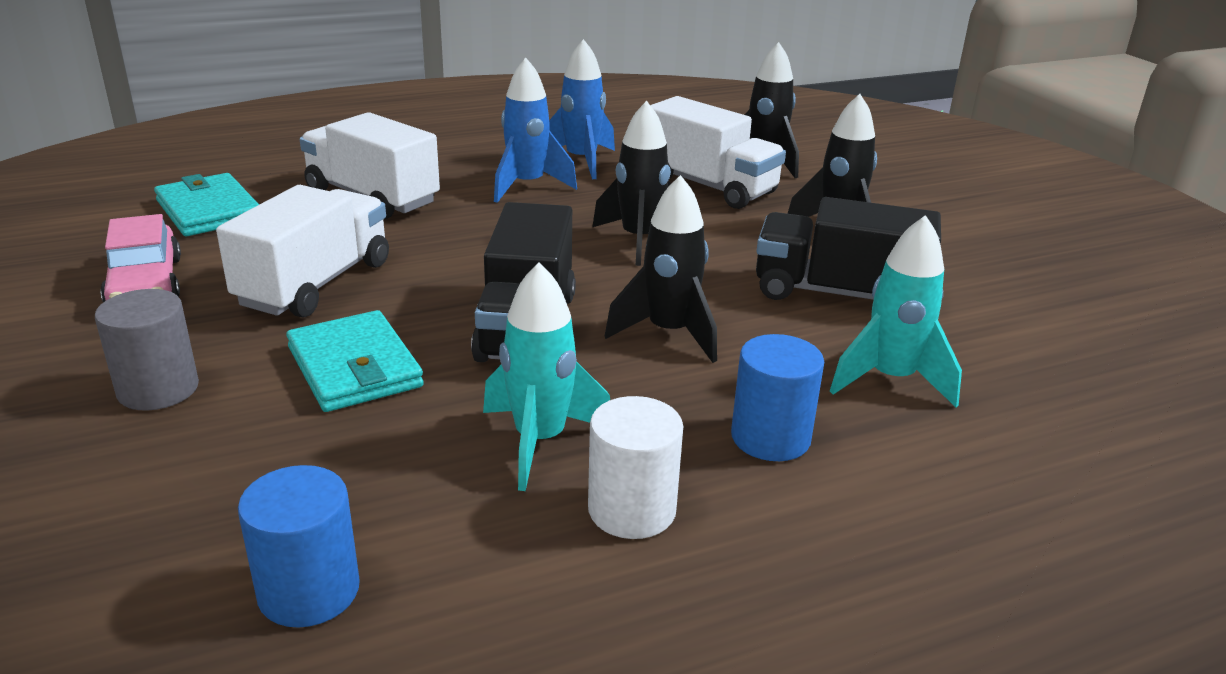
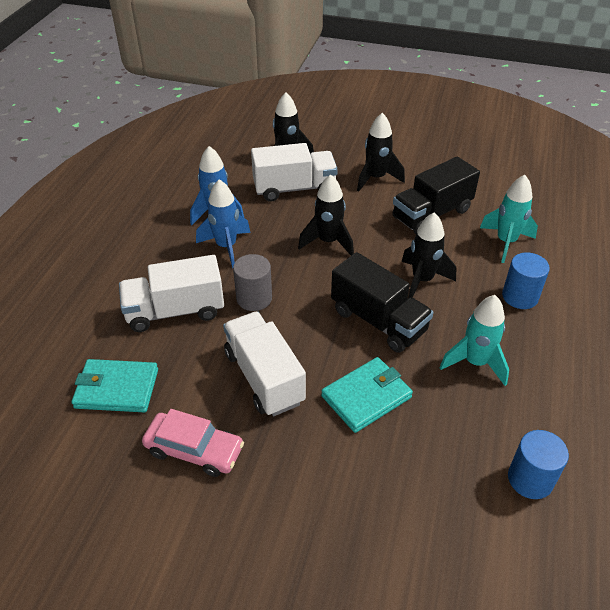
camera: 50 degrees left, 15 degrees up
grey cylinder [95,289,199,411] -> grey cylinder moved to [233,254,272,311]
turquoise wallet [286,310,424,412] -> turquoise wallet turned 45 degrees counterclockwise [321,357,413,433]
white cylinder [588,396,683,539] -> none

